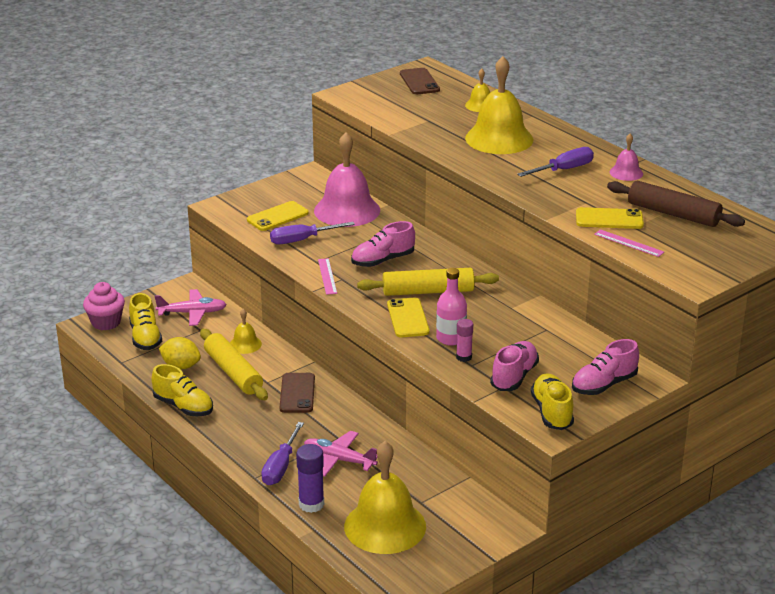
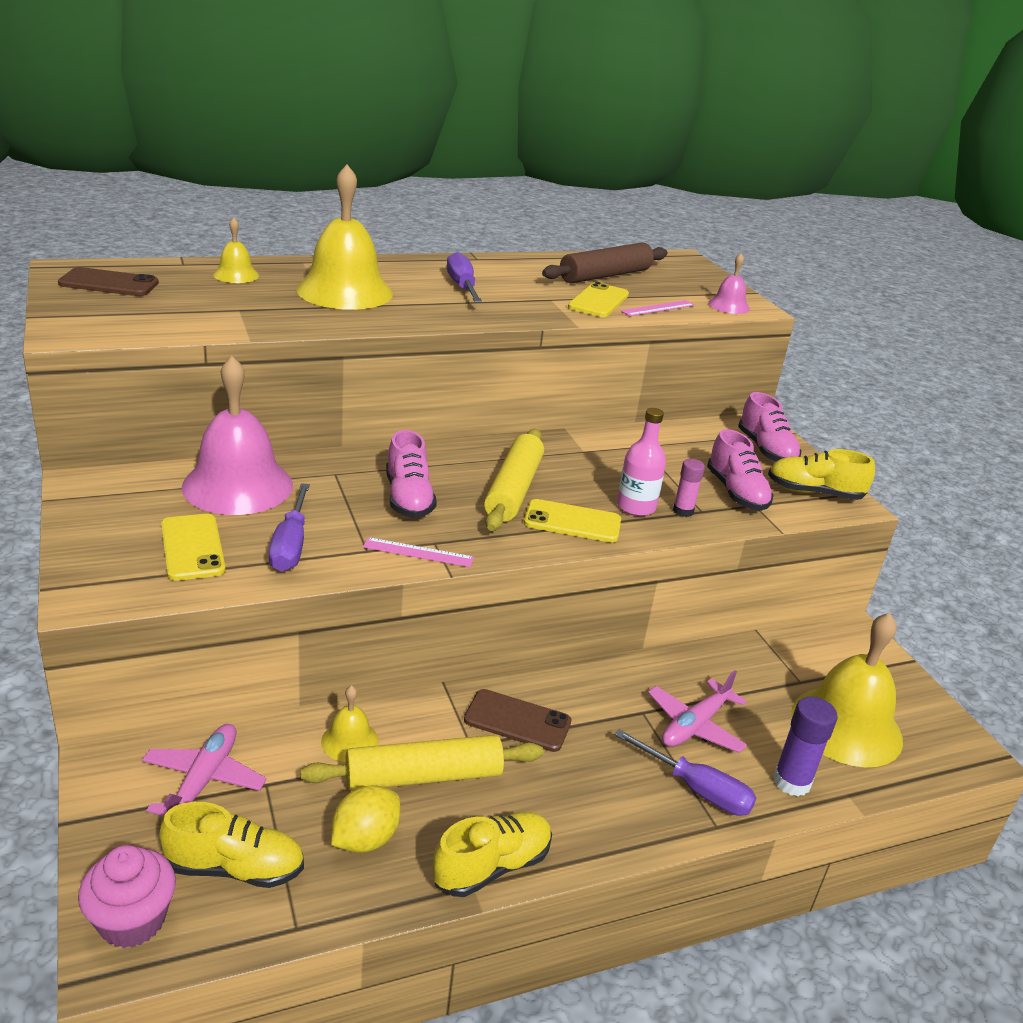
camera: 75 degrees left, 0 degrees up
pink shoe [490,341,539,391] -> pink shoe turned 150 degrees counterclockwise [707,429,774,511]
pink bell [610,134,643,181] -> pink bell moved to [708,253,750,314]

